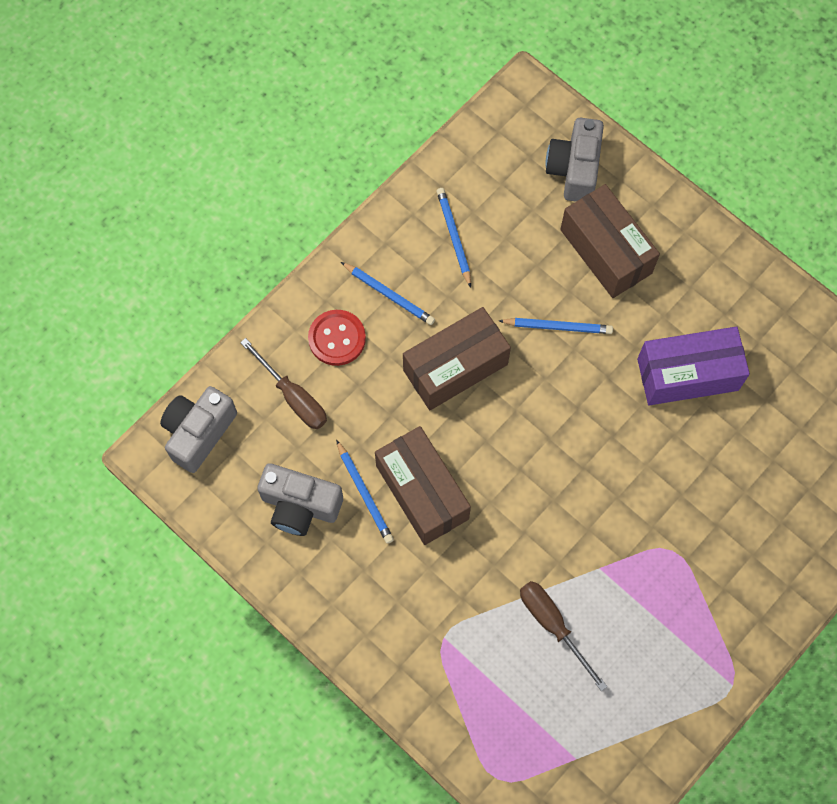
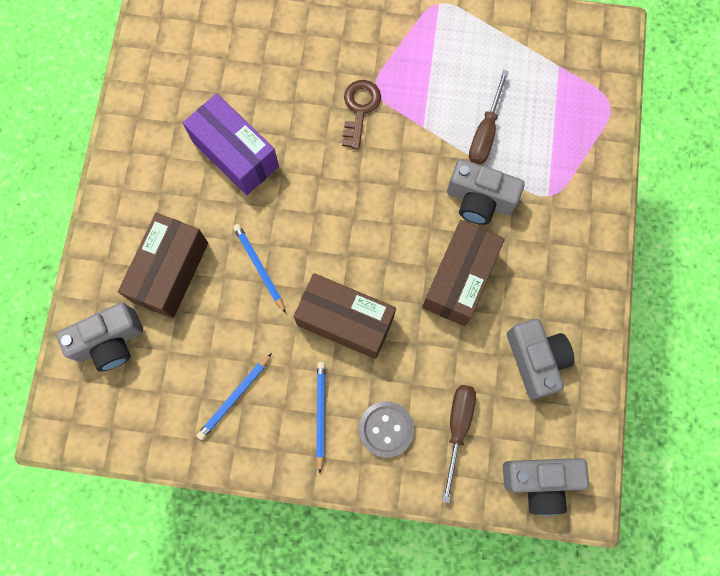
camera: 125 degrees left, 5 degrees up
red button [308,310,366,366] -> grey button [359,401,414,458]
blue pencil [336,440,394,544] -> none
none -> brown key [342,80,381,150]
none -> grey camera [447,159,525,225]

